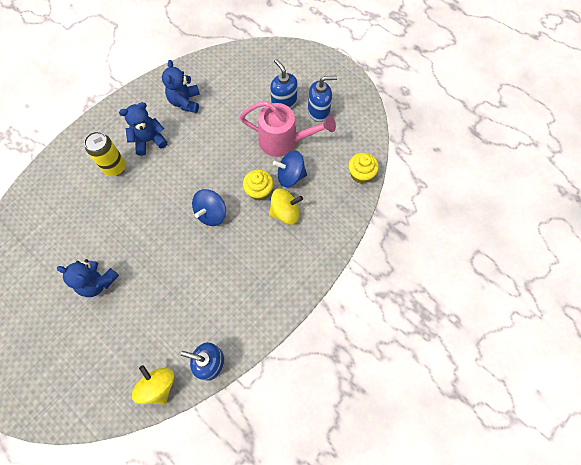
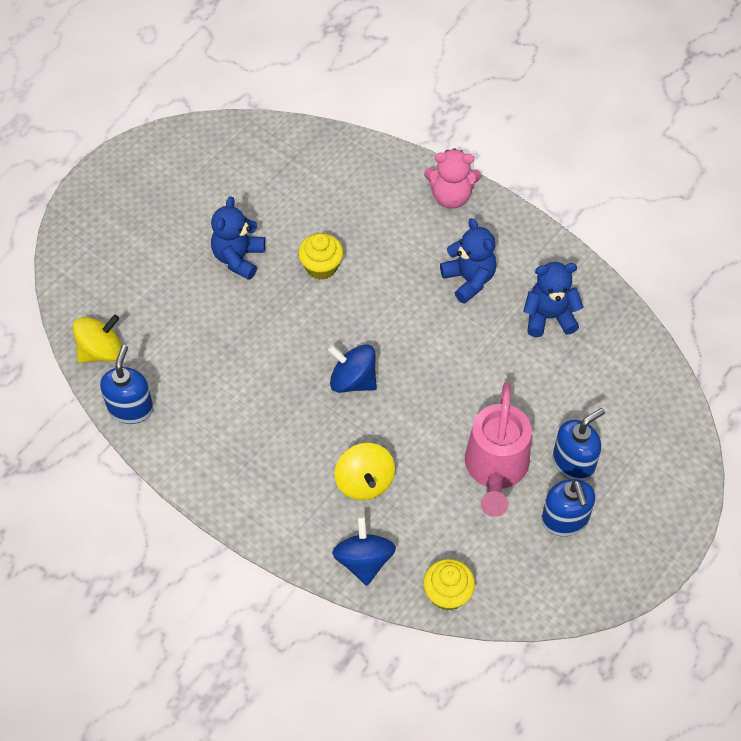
camera: 85 degrees right, 10 degrees down
yellow can [84,132,126,176] -> none
yellow cupcake [243,170,273,200] -> yellow cupcake moved to [298,233,343,280]
blue spinning top [273,151,307,187] -> blue spinning top moved to [332,516,396,586]
none -> pink teddy bear [424,148,481,209]

